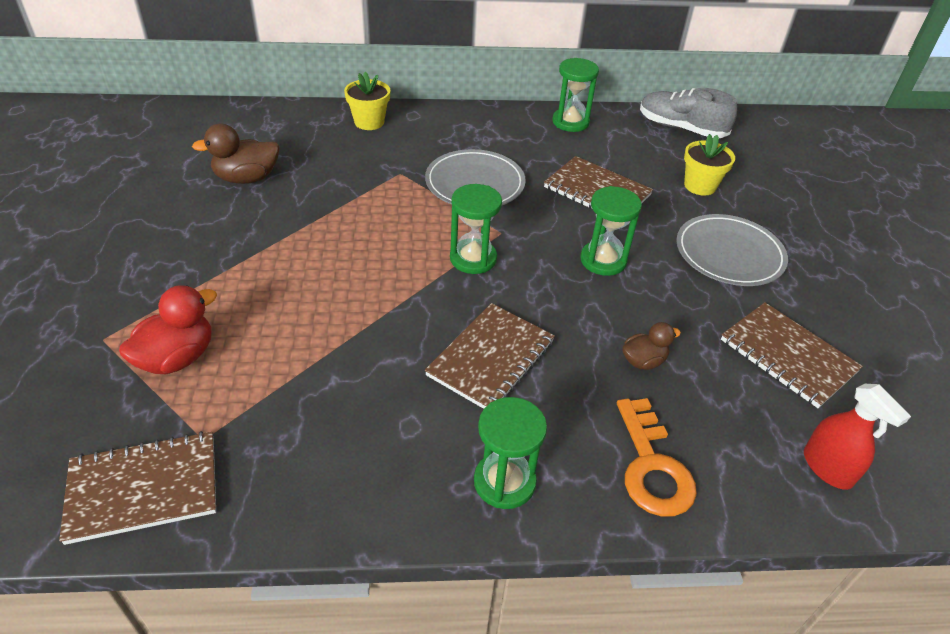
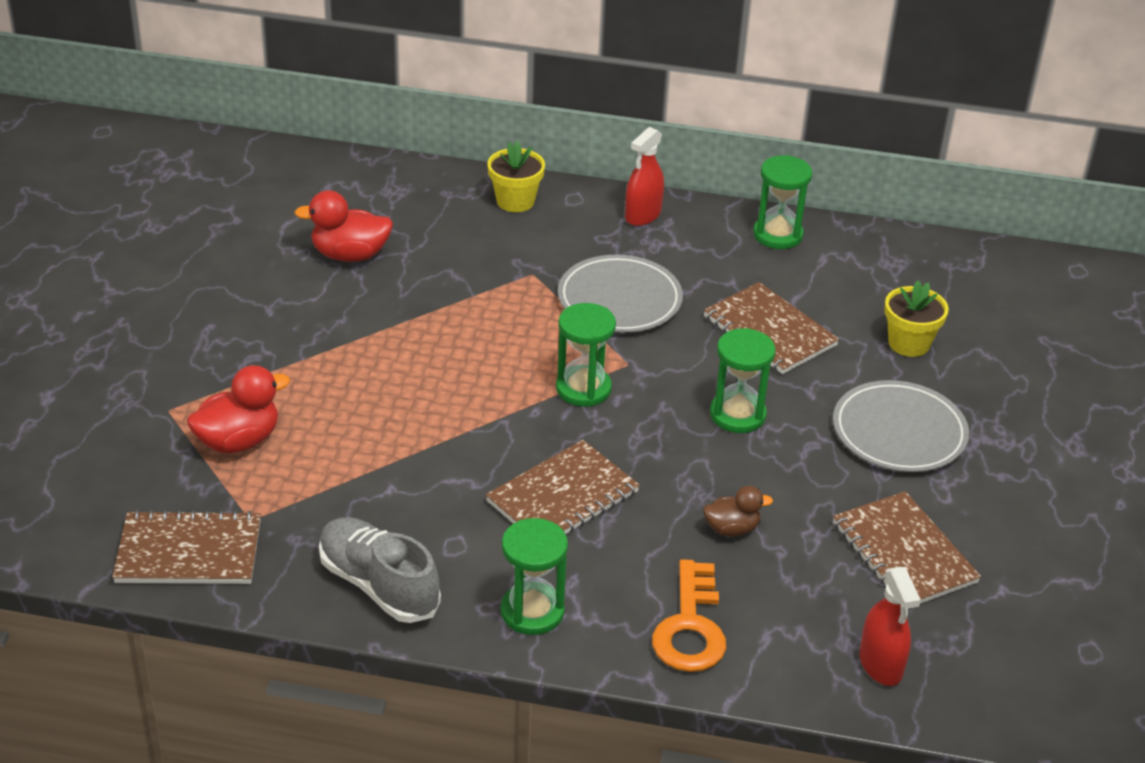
camera: 15 degrees right, 5 degrees down
brown duck [192,124,280,184] -> red duck [294,190,393,262]
grey shoe [640,88,737,138] -> grey shoe moved to [319,517,441,623]
none -> red spray bottle [625,127,664,226]

